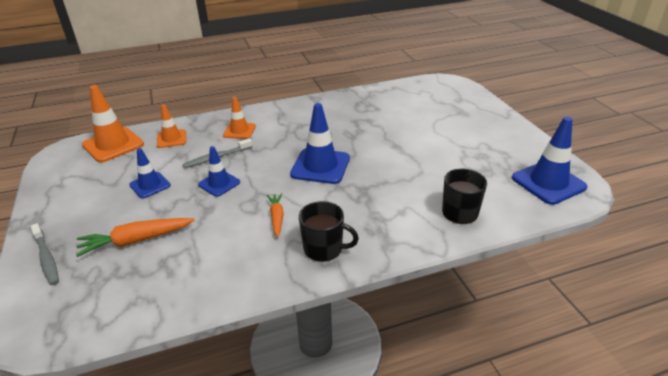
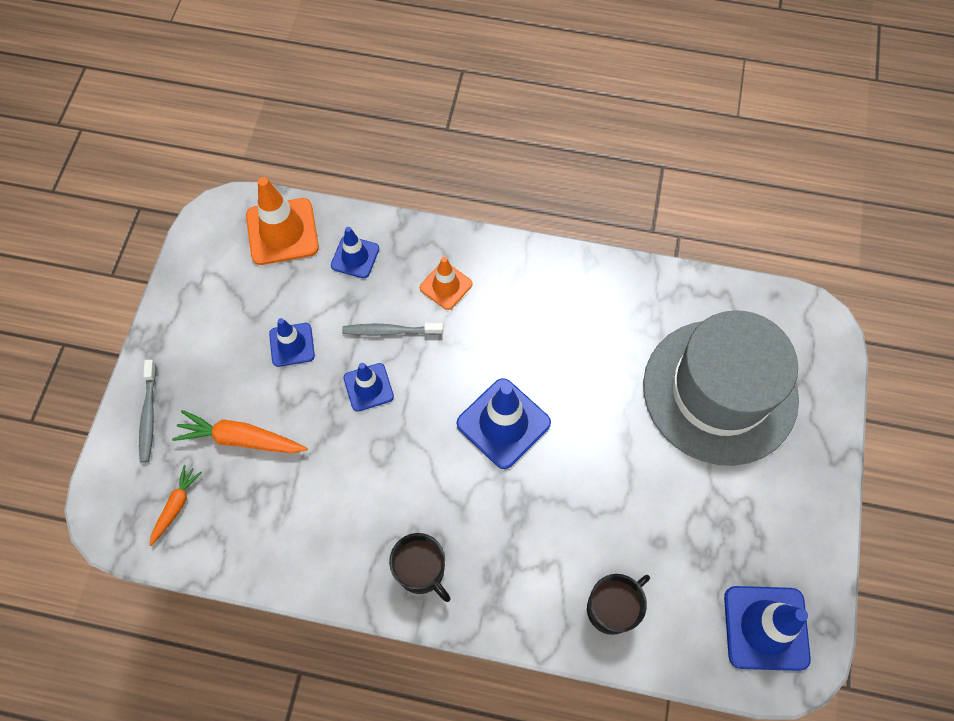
camera: 30 degrees right, 30 degrees up
orange traffic cone [157,104,186,148] -> blue traffic cone [331,227,379,278]
orange carrot [267,193,284,237] -> orange carrot moved to [149,465,202,546]
none -> grey hat [643,310,799,466]

